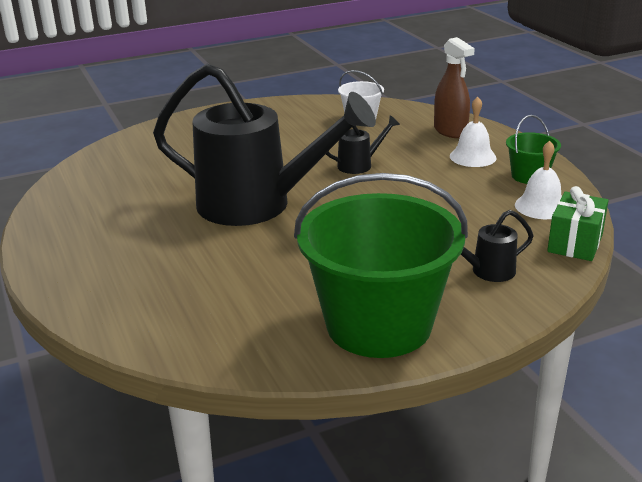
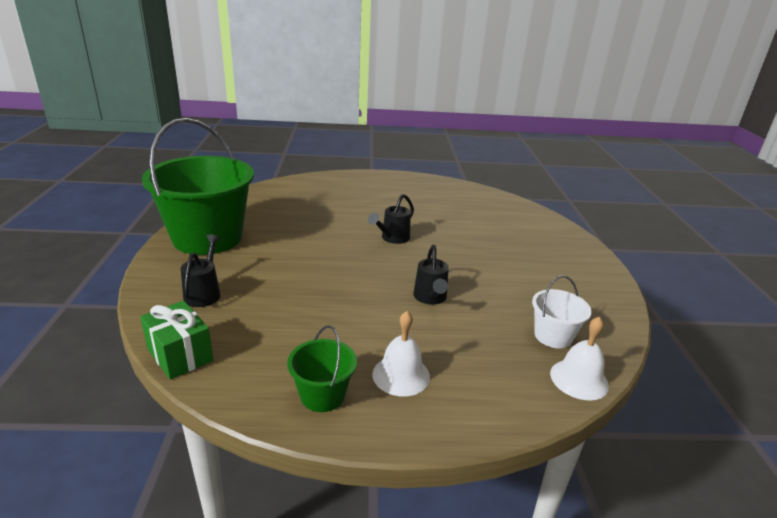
camera: 110 degrees right, 0 degrees up
black watering can [153,63,376,226] -> black watering can [368,194,414,244], size x0.40
brown spray bottle [434,37,475,138] -> none
white bell [515,141,562,219] -> white bell moved to [550,317,609,400]

